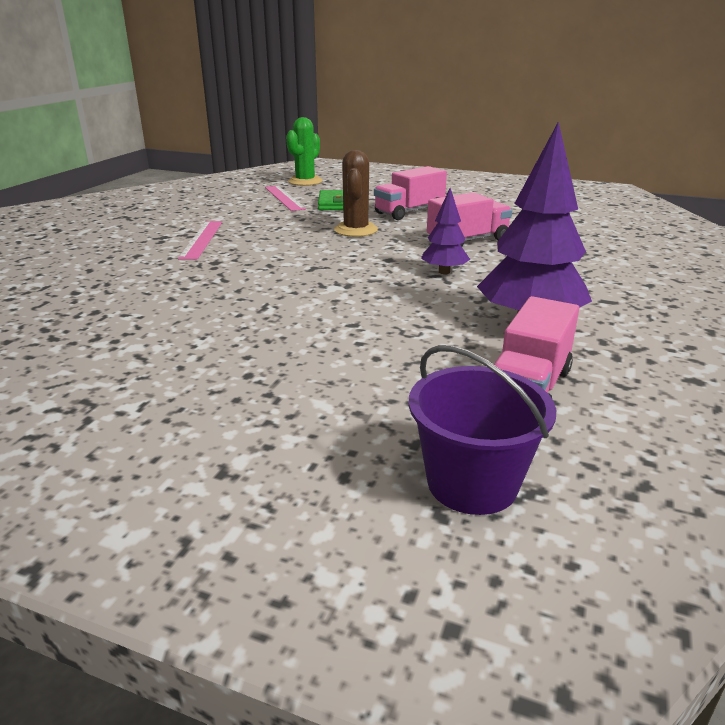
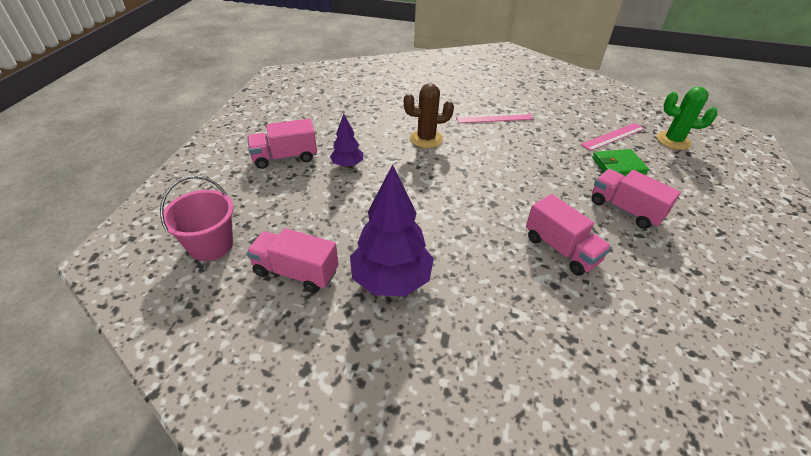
camera: 80 degrees right, 15 degrees up
brown cactus [334,150,378,237] -> brown cactus moved to [404,83,454,148]
purple bucket [409,345,556,515] -> pink bucket [160,176,234,261]
purple tree [421,188,470,274] -> purple tree moved to [330,114,363,168]
none -> pink truck [247,119,317,169]

